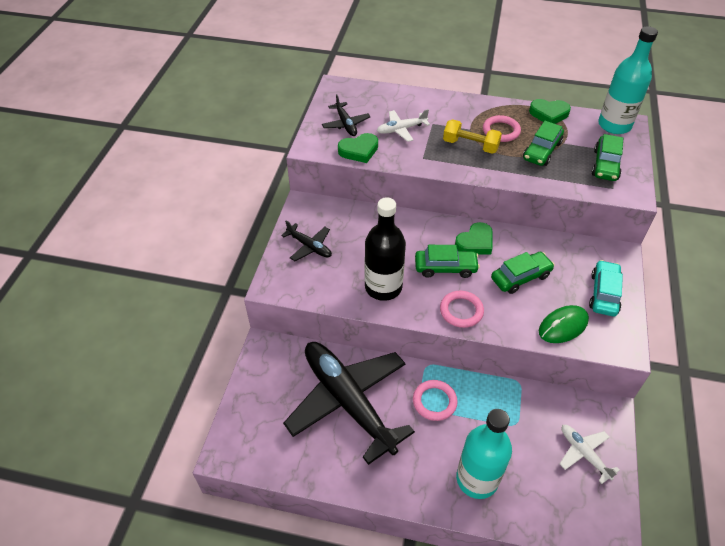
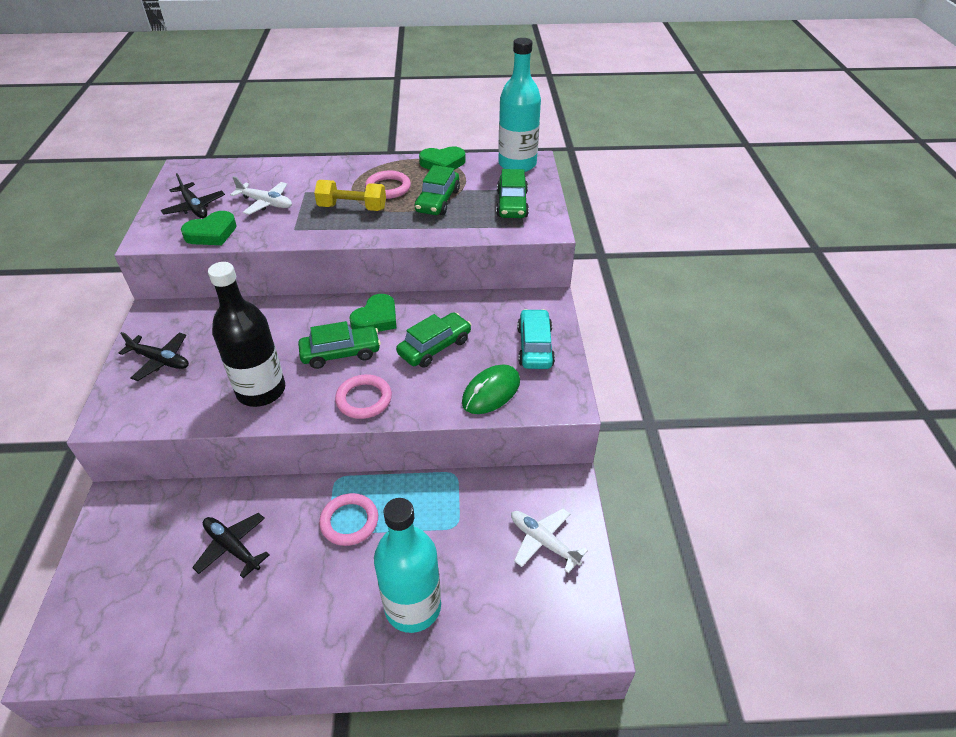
camera: 15 degrees left, 5 degrees down
black plane [283,342,415,465] -> black plane [192,513,270,578], size x0.44
white plane [377,109,430,142] -> white plane turned 120 degrees counterclockwise [230,176,292,215]

